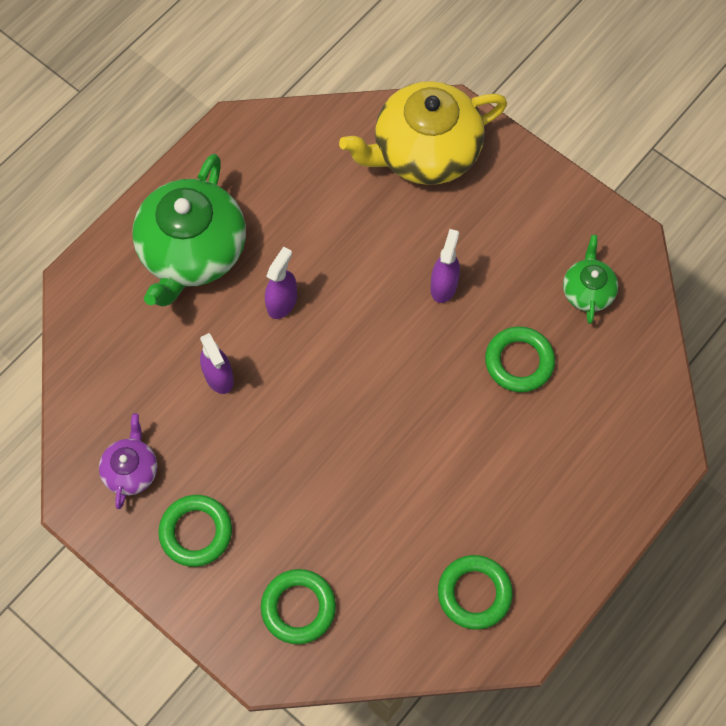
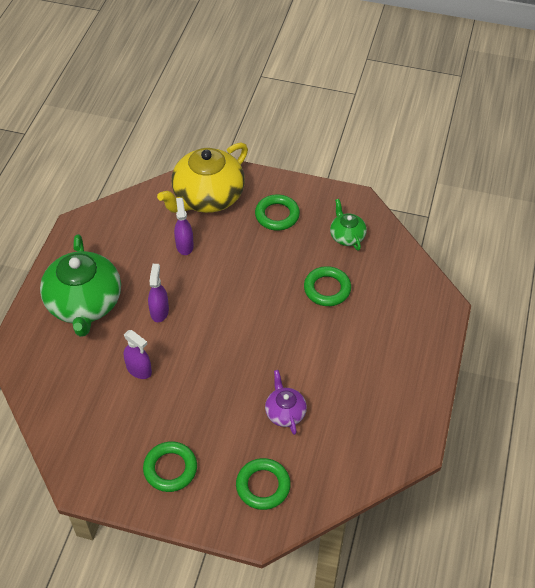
camera: 25 degrees left, 15 degrees down
purple teapot [99,413,157,509] -> purple teapot moved to [265,370,307,435]
purple spray bottle [430,229,460,303] -> purple spray bottle moved to [174,198,194,255]
green ring [438,555,513,630] -> green ring moved to [255,194,300,230]

